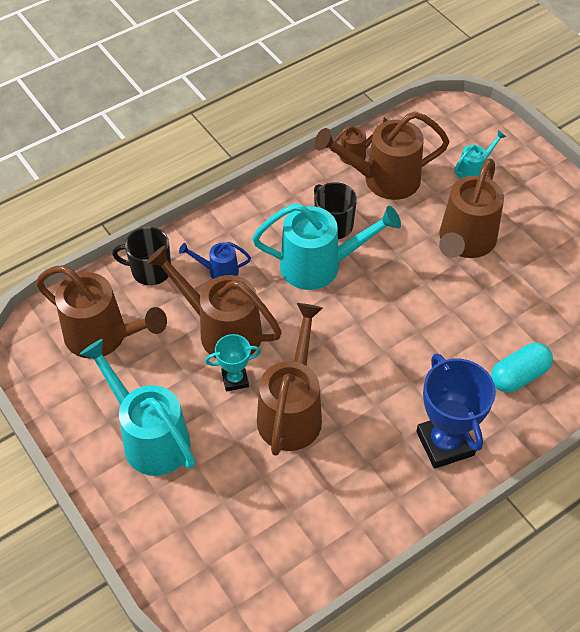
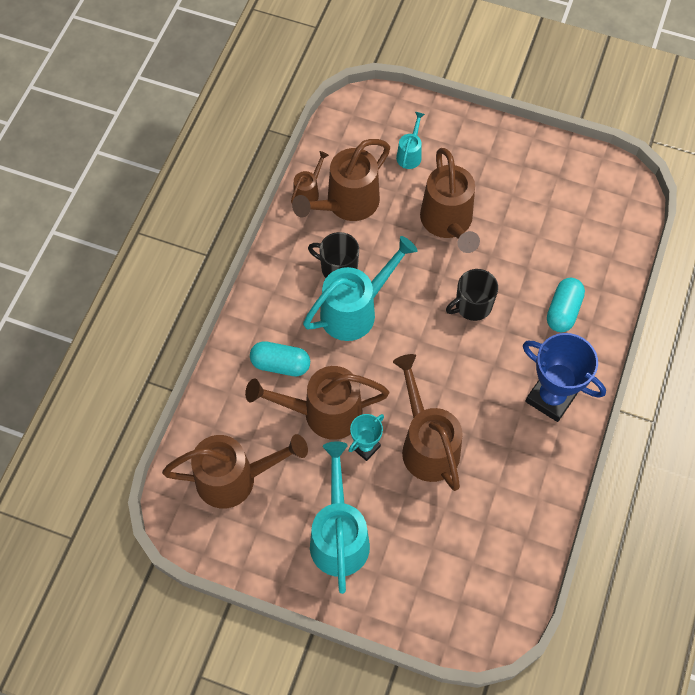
camera: 35 degrees left, 10 degrees up
turquoise watering can [80,339,195,476] -> turquoise watering can turned 75 degrees clockwise [310,442,370,594]
black mug [112,227,171,285] -> black mug moved to [446,269,498,321]
blue watering can [179,242,251,279] -> turquoise capsule [250,341,310,376]

